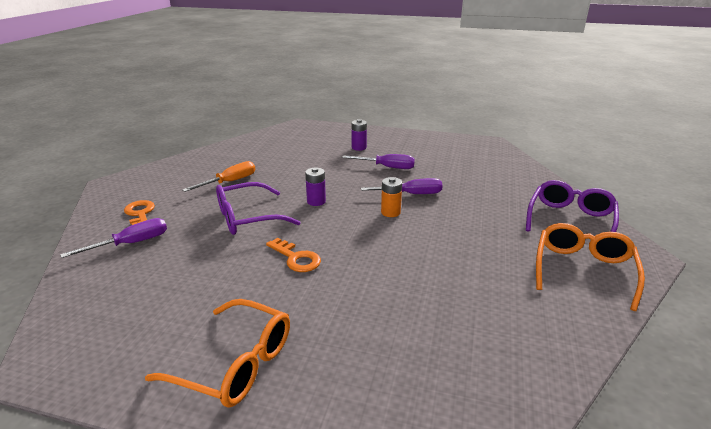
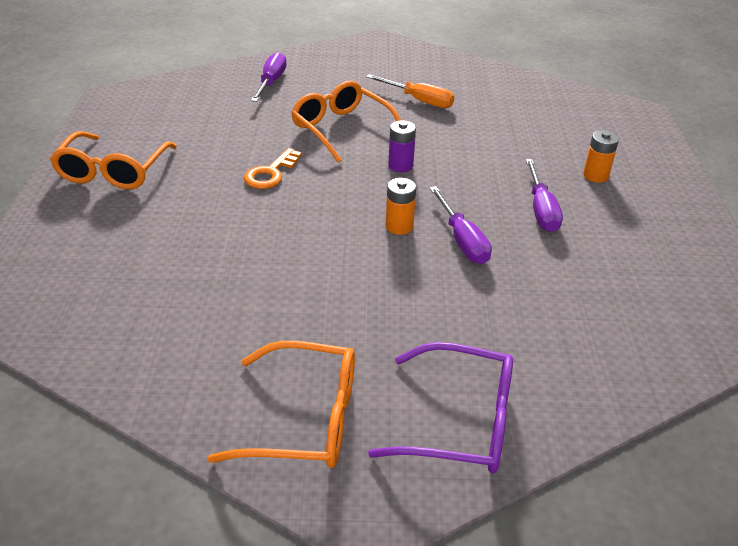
camera: 75 degrees right, 10 degrees up
purple screwdriver [60,218,167,258] -> purple screwdriver turned 120 degrees counterclockwise [251,52,287,102]
orange key [124,200,155,225] -> none
purple glasses [216,182,301,235] -> orange glasses [291,81,401,163]
purple battery [351,119,367,151] -> orange battery [583,131,619,183]

